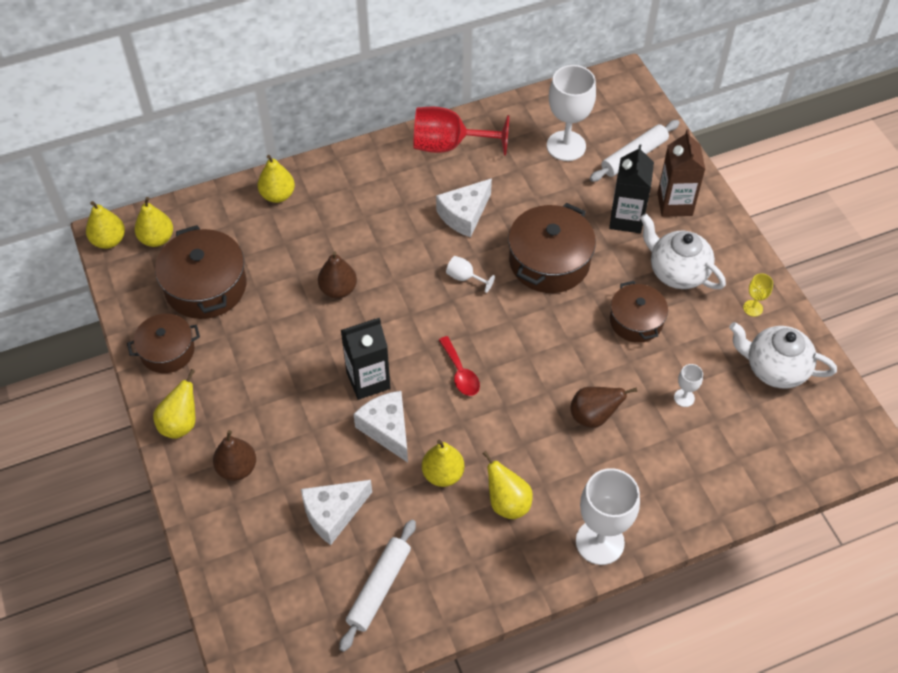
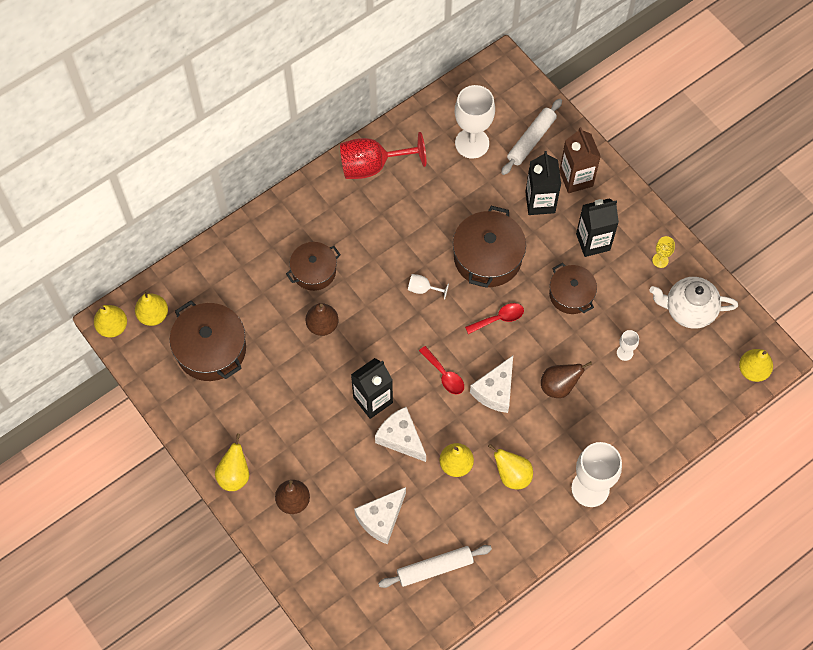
camera: 15 degrees left, 10 degrees up
brown pot [127,314,200,373] -> brown pot moved to [286,242,341,291]
yellow pear [258,155,295,203] -> yellow pear moved to [739,349,773,382]
white rolling pin [339,520,416,652] -> white rolling pin turned 60 degrees clockwise [378,545,492,588]
white cheese [436,178,492,237] -> white cheese moved to [470,356,513,413]
white teapot [640,214,726,289] -> black carton [576,198,619,257]
none -> red spoon [465,303,524,334]

